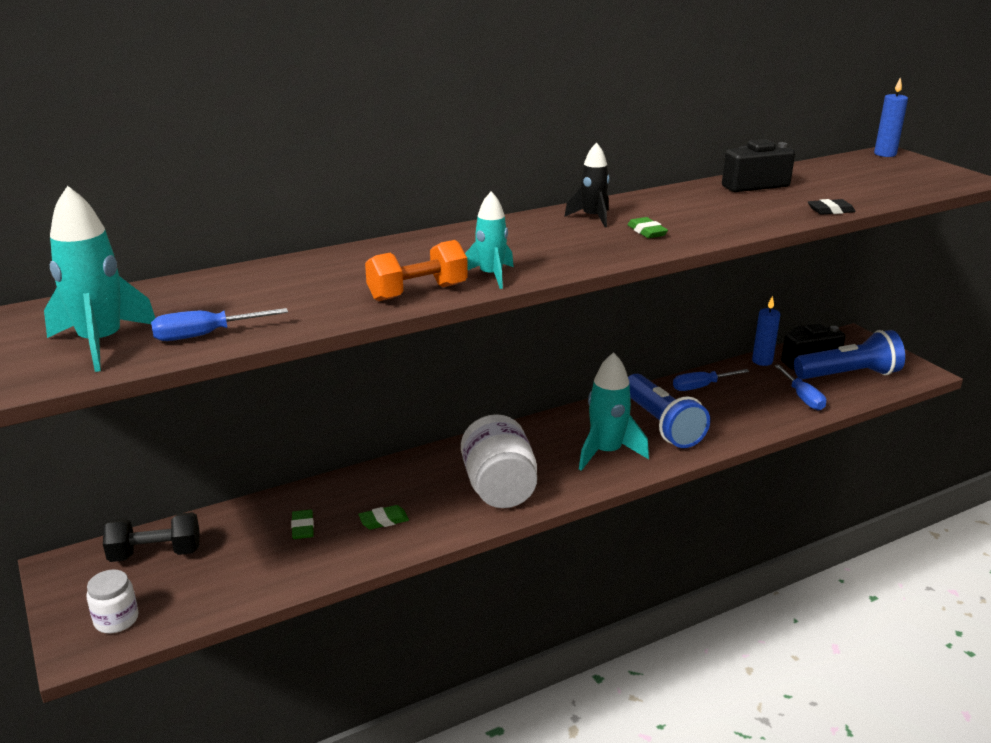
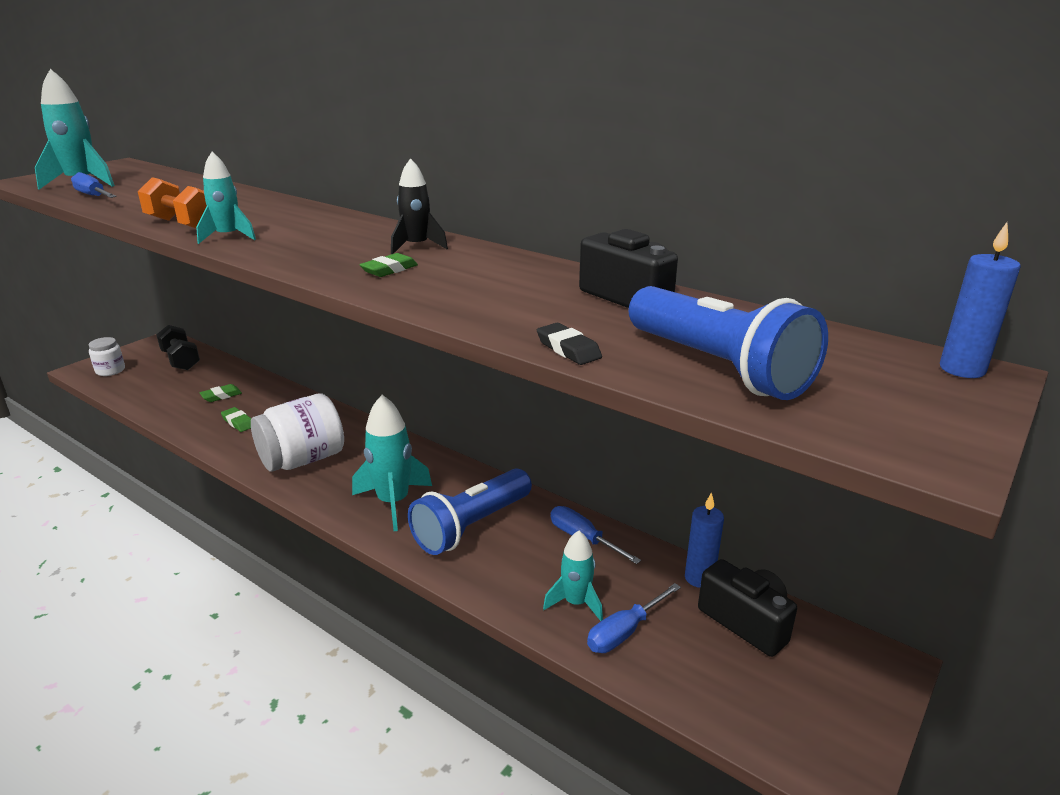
camera: 65 degrees right, 0 degrees up
blue flashlight [794,330,905,379] -> blue flashlight moved to [629,286,828,400]
none -> turquoise rocket [543,531,603,621]

